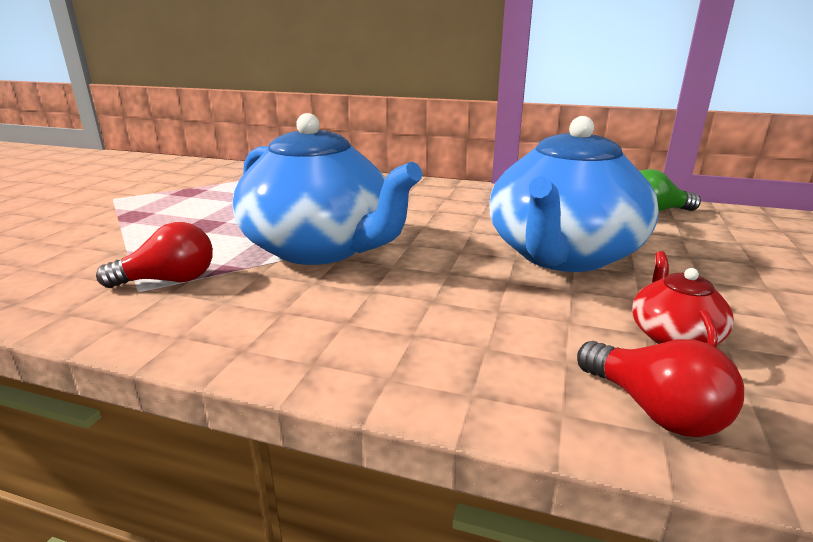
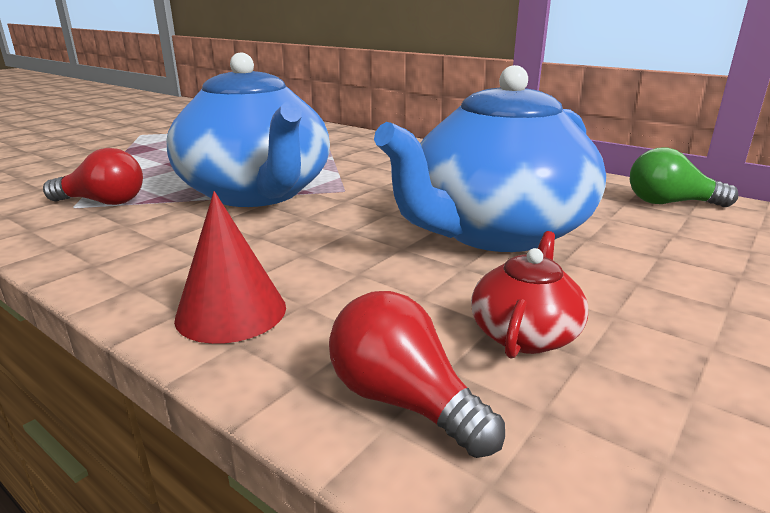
camera: 20 degrees right, 0 degrees up
red light bulb [577,339,744,437] -> red light bulb turned 150 degrees clockwise [329,291,505,458]
none -> red cone [174,191,286,344]

